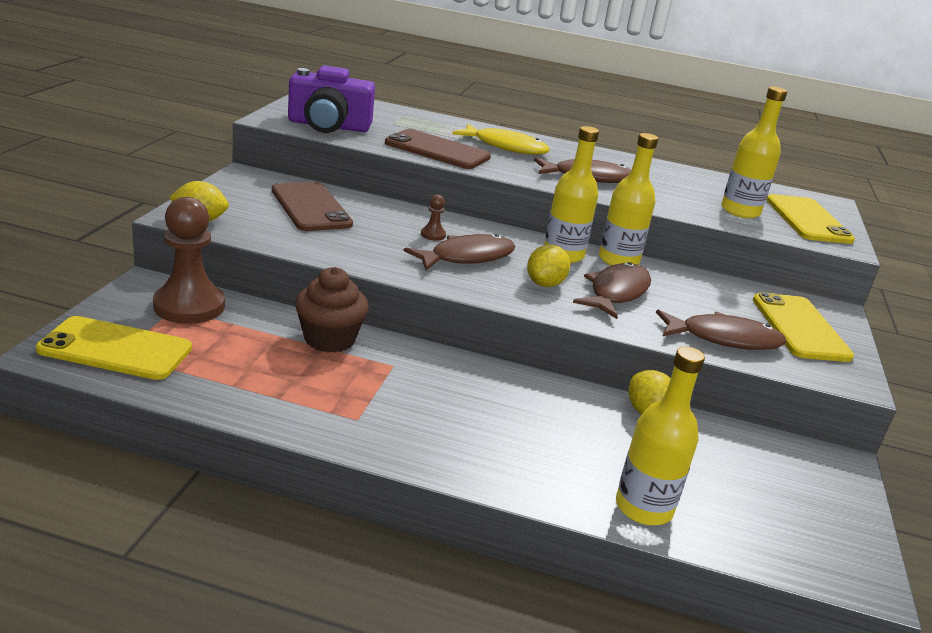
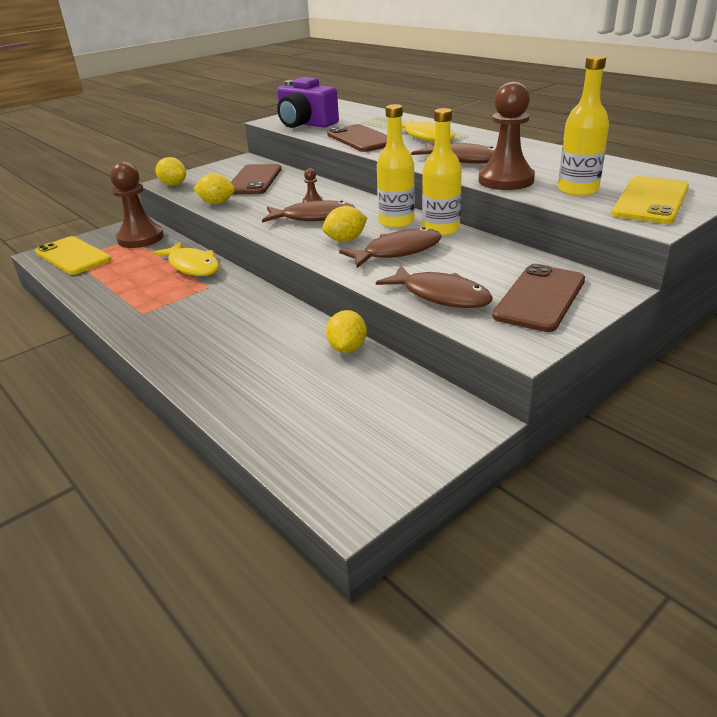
camera: 40 degrees right, 5 degrees up
brown cupcake [295,267,369,353] -> yellow fish [152,242,219,276]
yellow bottle [616,346,705,526] -> none
yellow phone [753,292,854,362] -> brown phone [492,264,585,332]
none -> yellow lemon [194,173,235,204]
none -> brown pawn [478,82,535,190]

